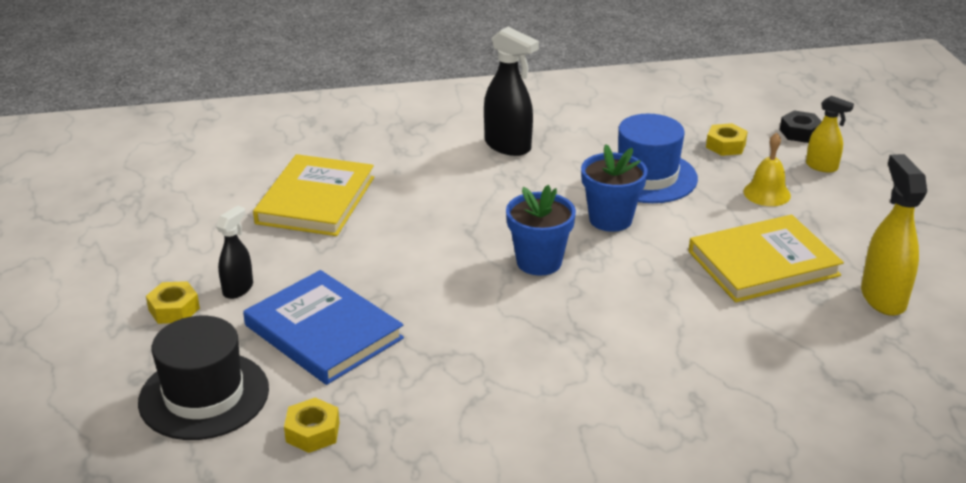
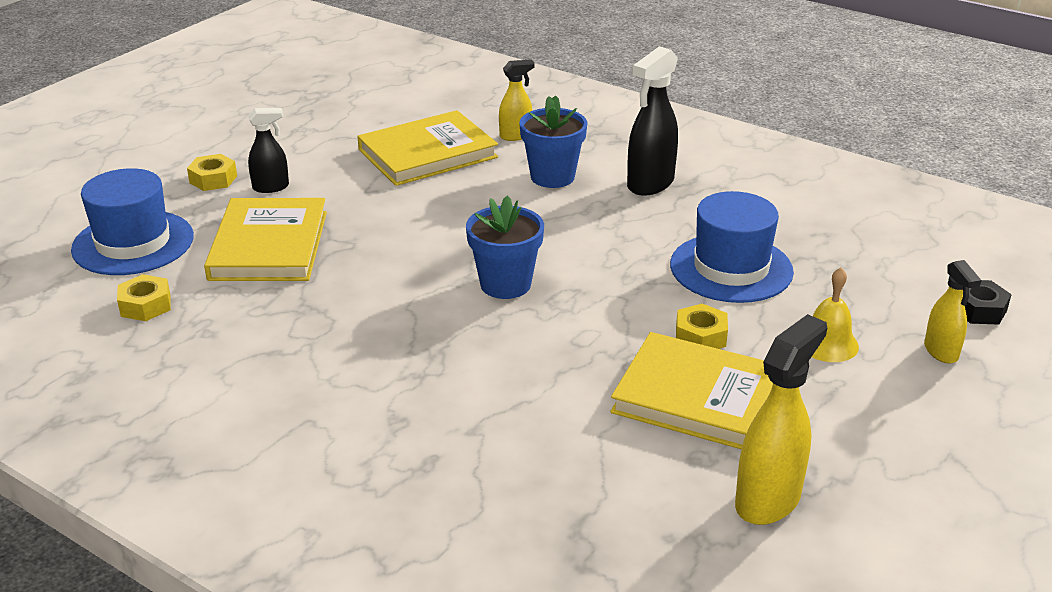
camera: 45 degrees right, 0 degrees up
black hat [138,316,269,440] -> blue hat [71,168,194,275]
blue book [243,270,404,385] -> yellow book [204,198,327,281]
black spray bottle [484,27,539,156] -> black spray bottle turned 45 degrees clockwise [627,46,678,196]
blue flower pot [581,144,648,232] -> blue flower pot moved to [519,95,588,188]
yellow nut [706,123,748,156] -> yellow nut moved to [676,303,728,349]
none -> yellow spray bottle [499,60,535,141]

